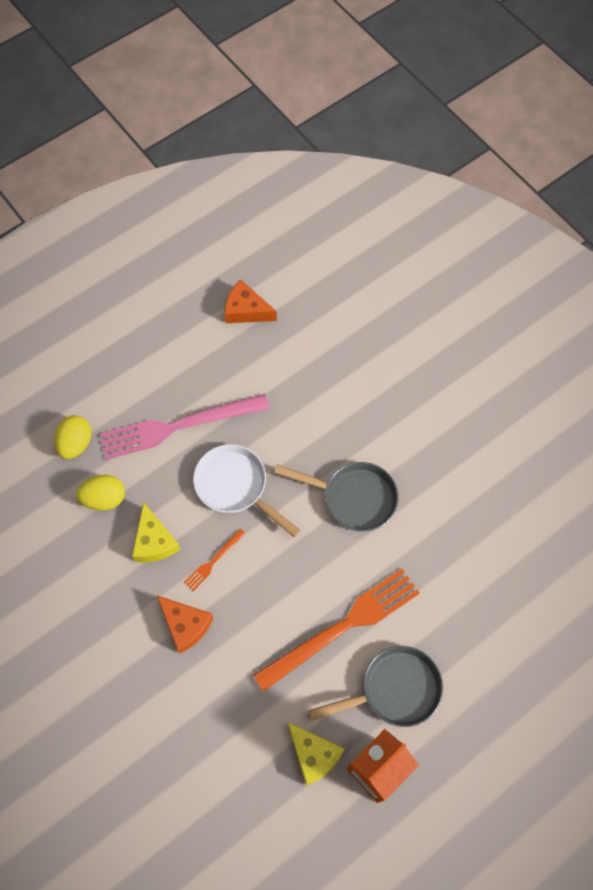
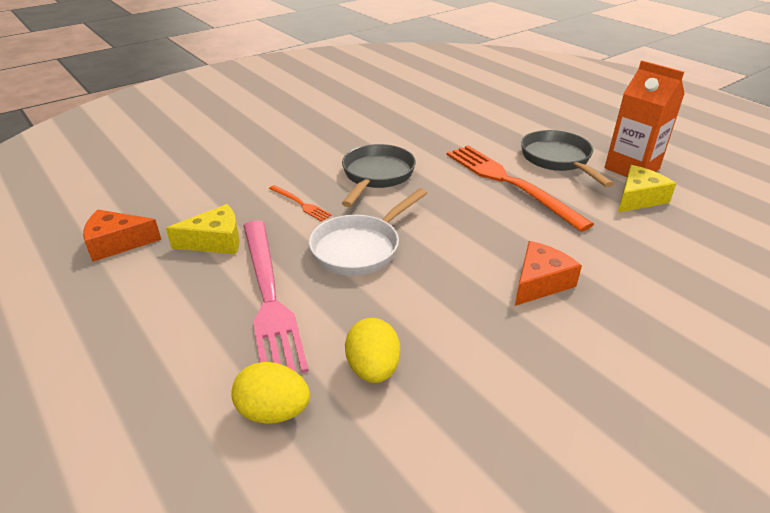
camera: 90 degrees left, 30 degrees down
yellow cheese [132,502,181,562] -> yellow cheese moved to [166,204,240,254]
orange fork [184,529,246,591] -> orange fork moved to [269,185,332,221]
orange cheese [225,280,277,323] -> orange cheese turned 60 degrees clockwise [83,210,161,262]

